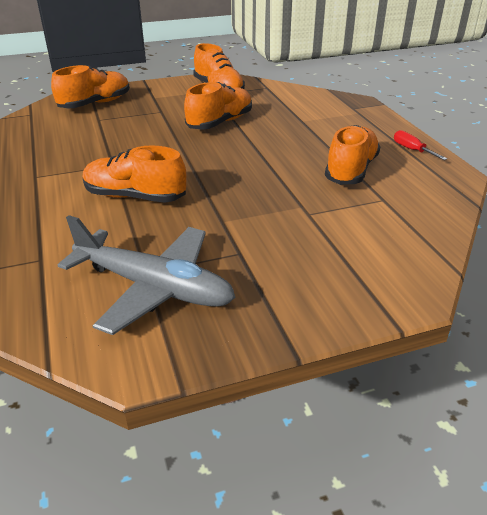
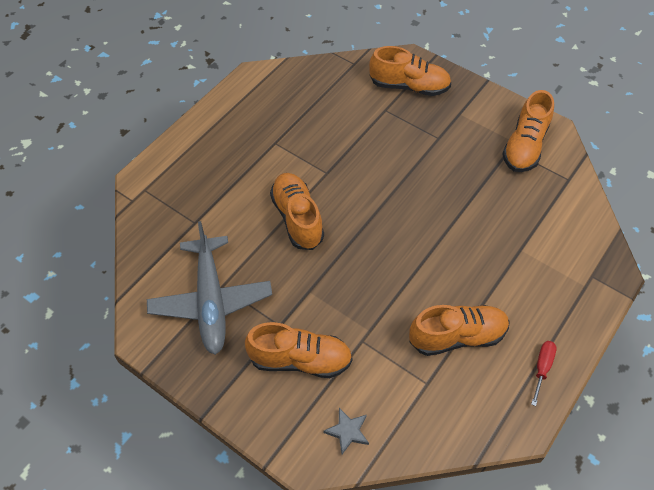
camera: 55 degrees right, 20 degrees up
orange shoe [184,82,252,130] -> orange shoe moved to [245,322,353,378]
none -> grey star [323,408,369,454]

